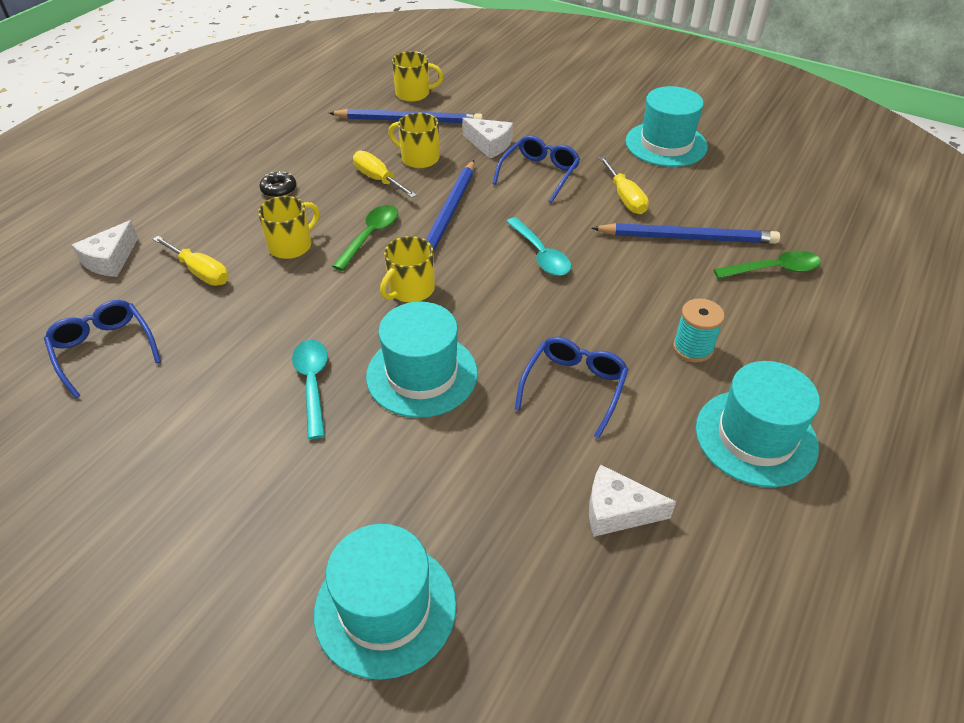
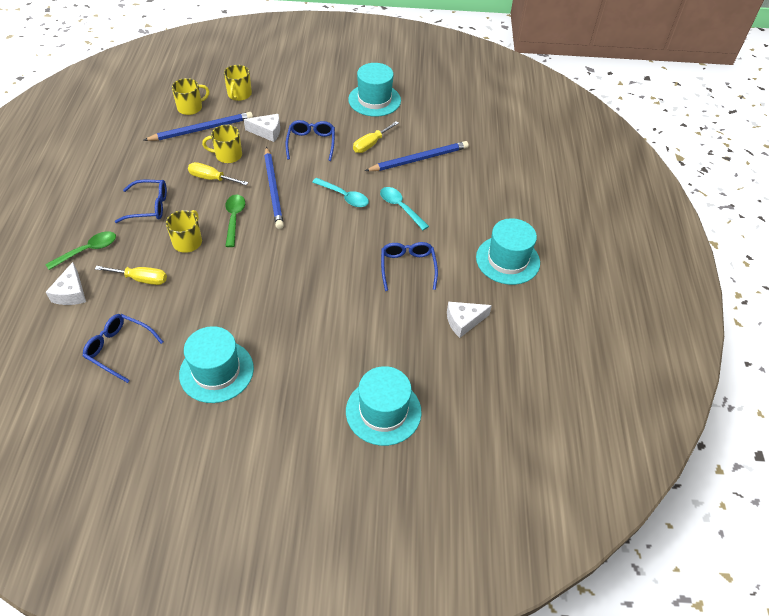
camera: 30 degrees left, 5 degrees up
black donut [260,171,296,198] -> blue glasses [115,180,167,223]
turquoise spoon [292,340,328,439] -> turquoise spoon moved to [380,187,429,230]
turquoise hat [366,302,478,418] -> turquoise hat moved to [179,326,254,403]
yellow mug [380,236,435,303] -> yellow mug moved to [224,65,252,101]
yellow screwdriver [599,156,649,214] -> yellow screwdriver turned 90 degrees clockwise [353,121,399,153]
turquoise spool [673,298,725,363] -> none
green spoon [714,250,821,279] -> green spoon moved to [45,231,116,270]

